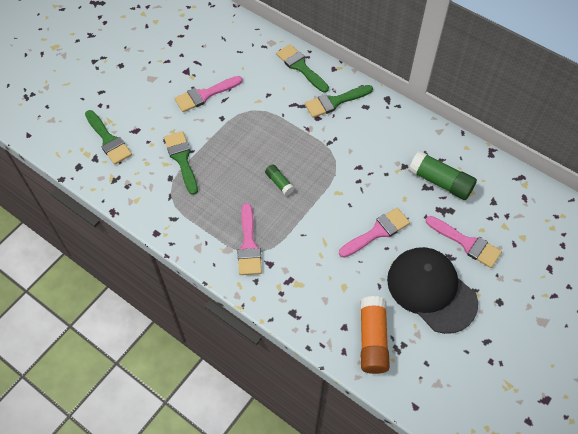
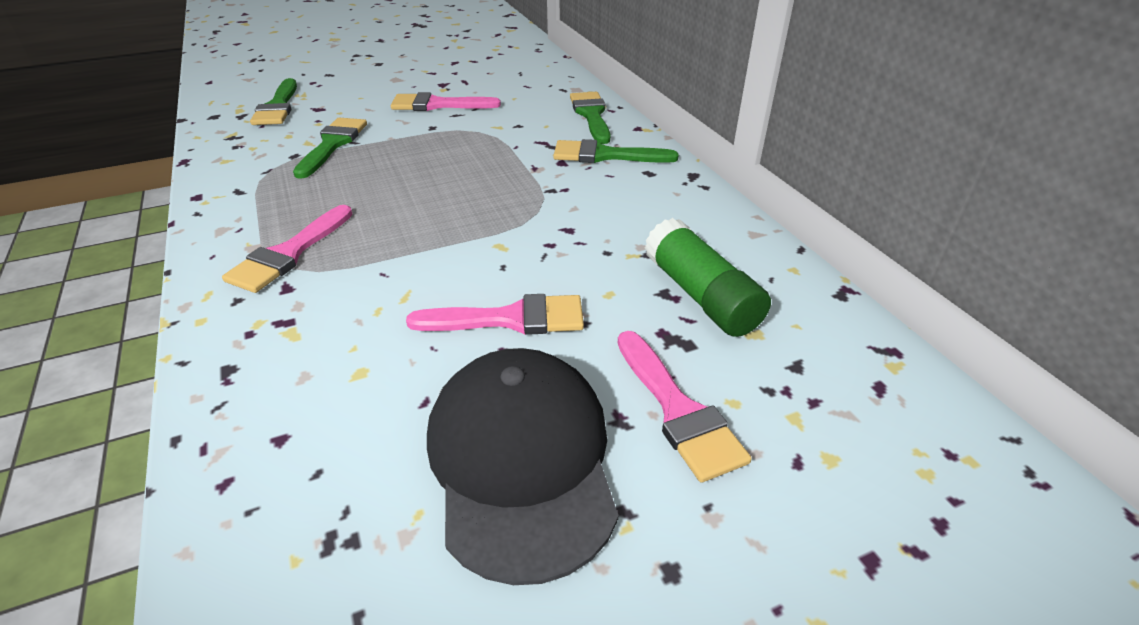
camera: 30 degrees right, 20 degrees down
green glue stick [265,165,294,196] -> none
orange glue stick [360,296,390,374] -> none

